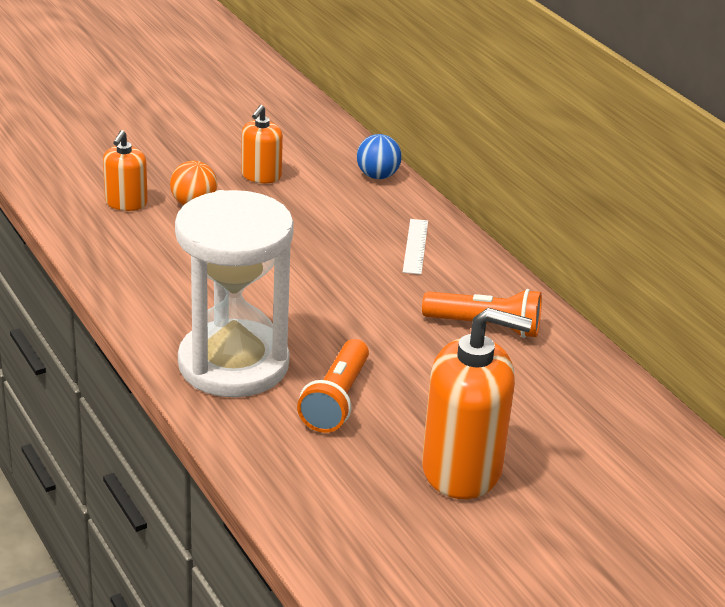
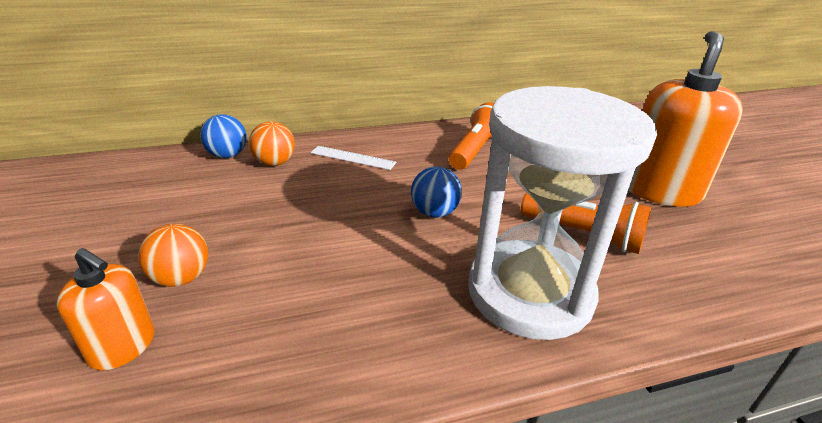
camera: 75 degrees left, 0 degrees up
orange soap dispenser [241,105,283,183] -> none
none -> orange ball [249,121,295,166]
none -> blue ball [411,166,462,218]

